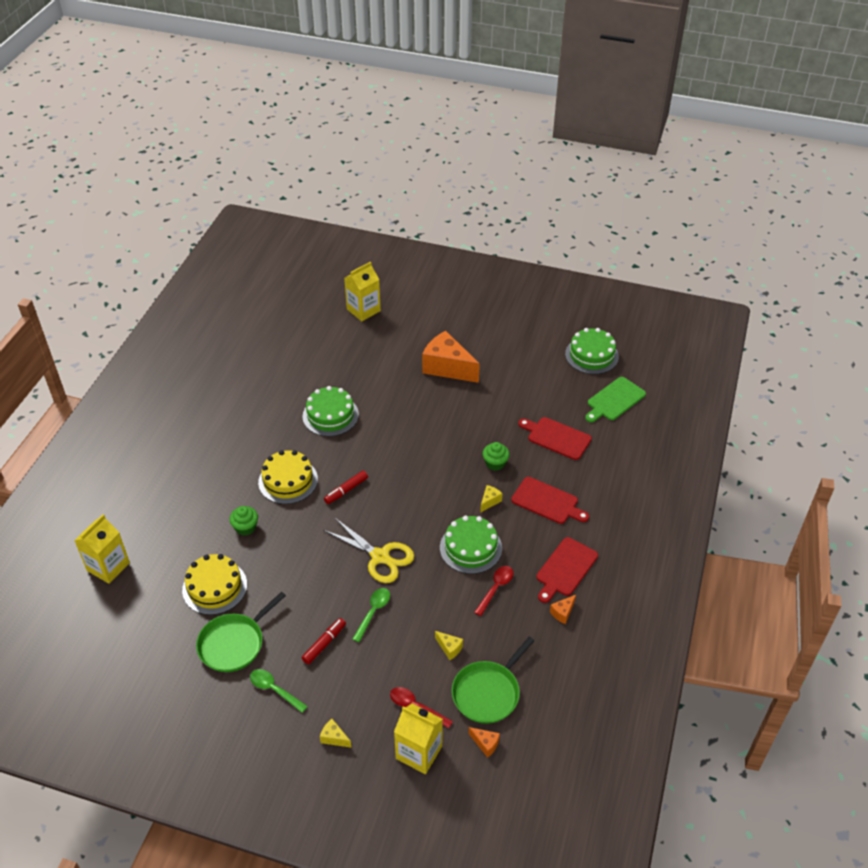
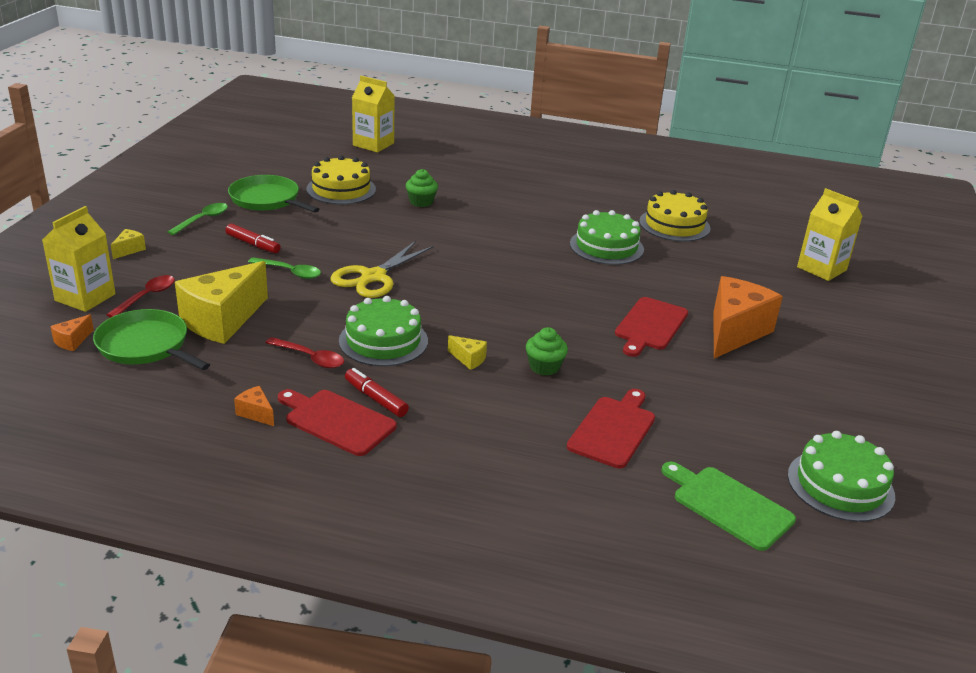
camera: 85 degrees right, 15 degrees down
yellow cake [258,450,318,504] -> yellow cake moved to [639,190,711,242]
red marker [324,471,368,504] -> red marker moved to [345,368,409,417]
yellow cheese [435,631,463,660] -> yellow cheese [175,261,268,344], size x2.43
red cutting board [511,477,589,524] -> red cutting board moved to [615,297,688,357]

